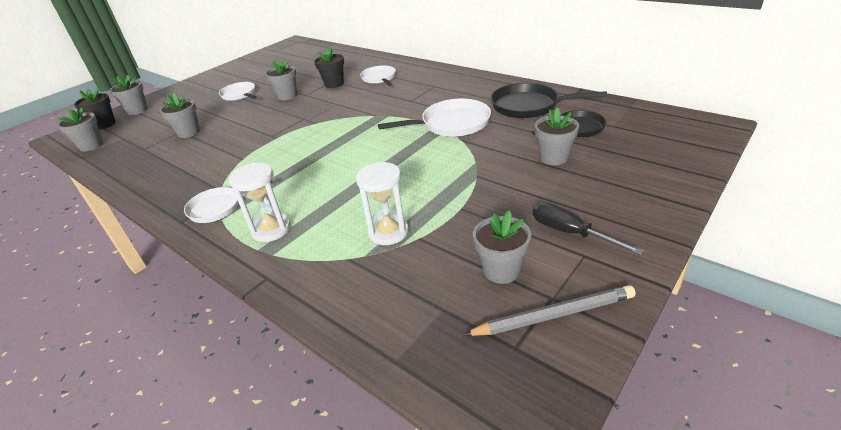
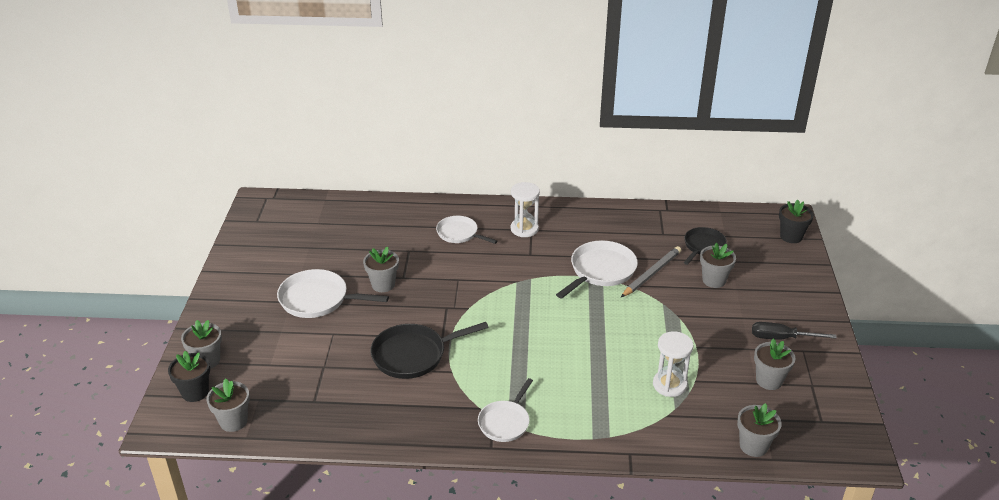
camera: 40 degrees left, 0 degrees up
grey flower pot [160,93,200,138] -> grey flower pot moved to [737,403,782,457]
white pan [219,82,257,101] -> white pan [277,269,389,318], size x1.53
white hourglass [229,163,291,242] -> white hourglass moved to [511,182,540,237]
black flower pot [314,47,344,88] -> black flower pot moved to [779,199,814,243]
grey pencil [463,285,636,336] -> grey pencil moved to [621,246,681,297]
black pan [491,83,607,118] -> black pan moved to [370,322,489,379]

